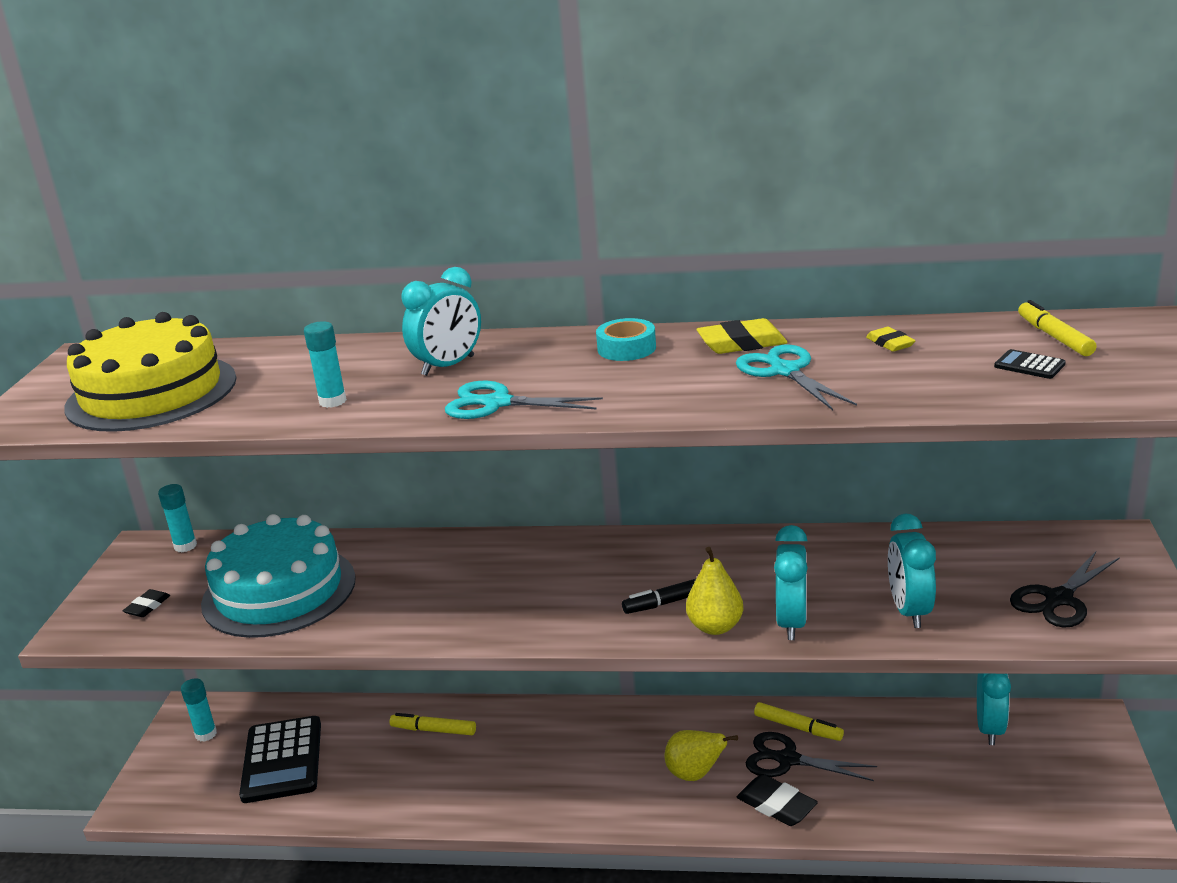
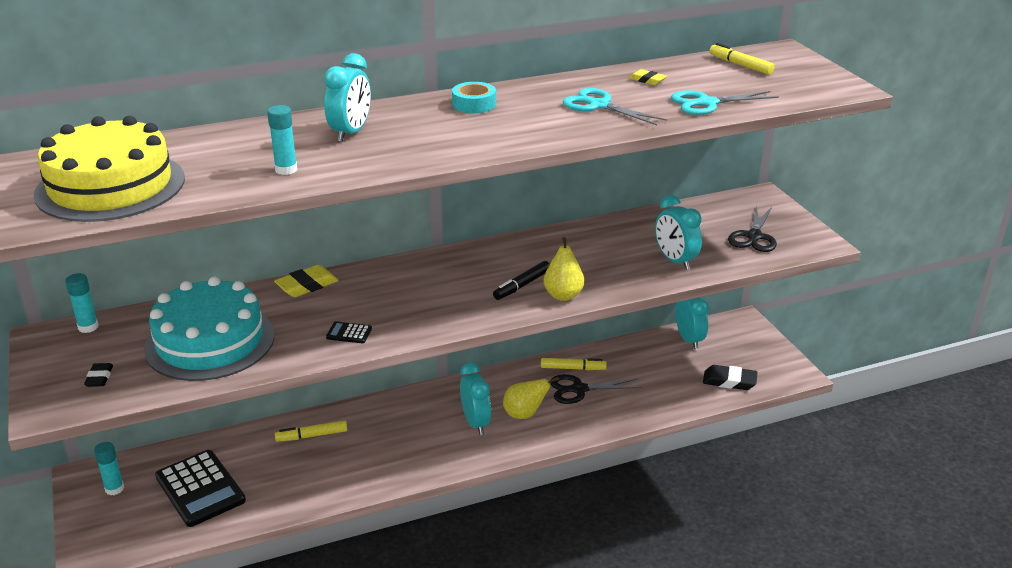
camera: 30 degrees left, 5 degrees up
turquoise scissors [445,381,603,419] -> turquoise scissors moved to [671,90,779,115]
yellow eraser [697,318,787,354] -> yellow eraser moved to [274,265,339,297]
black eraser [737,774,818,826] -> black eraser moved to [703,365,757,390]
turquoise clock [774,525,807,640] -> turquoise clock moved to [460,362,491,435]
black calculator [994,349,1066,379] -> black calculator moved to [326,321,372,343]

